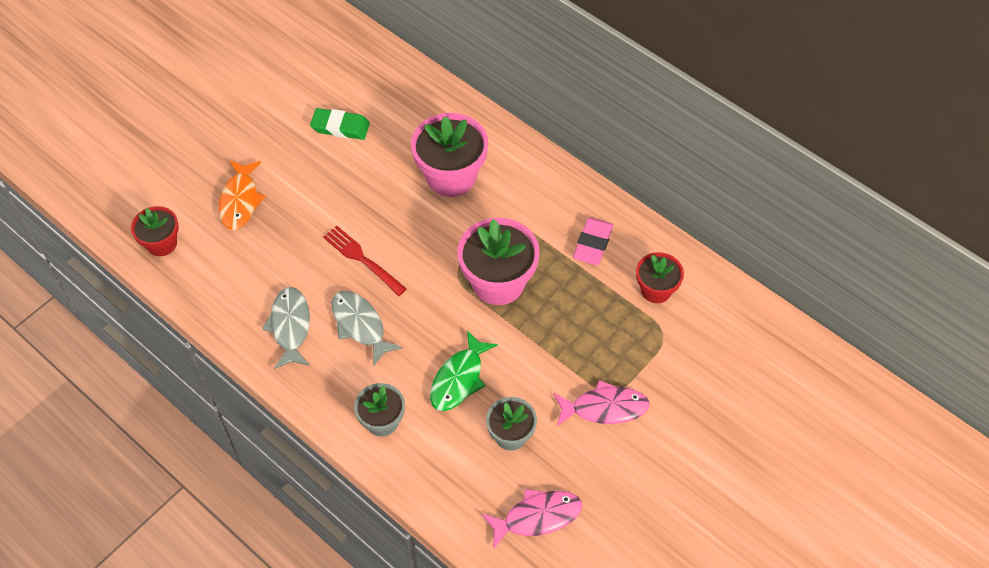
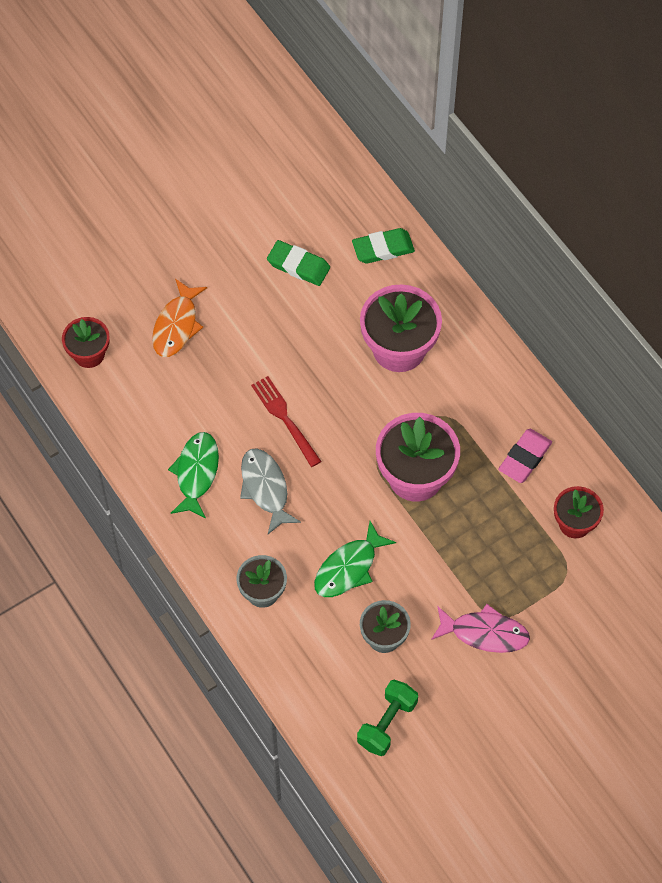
camera: 15 degrees right, 5 degrees up
grey fish [262,287,310,369] -> green fish [168,432,219,518]
pink fish [482,489,582,549] -> green dumbbell [357,680,418,756]
none -> green eraser [352,228,415,264]

